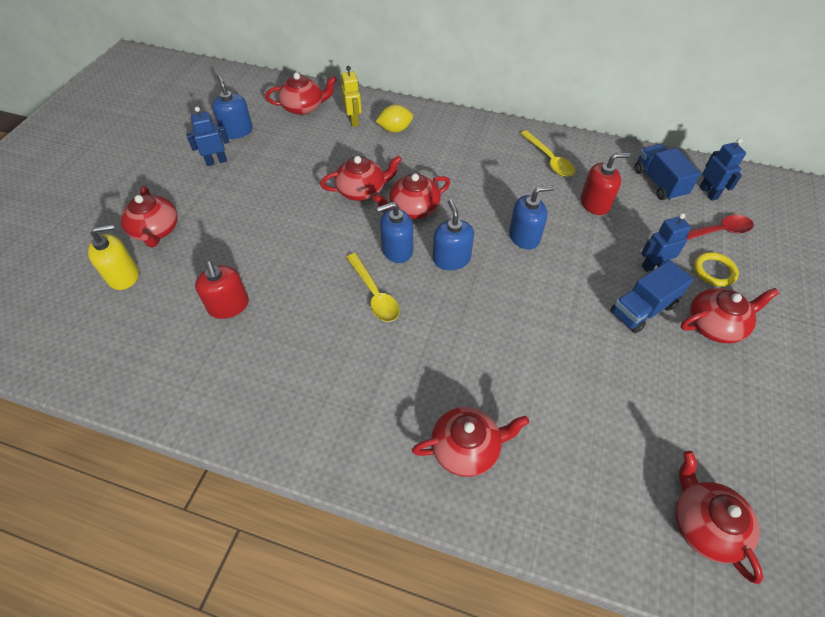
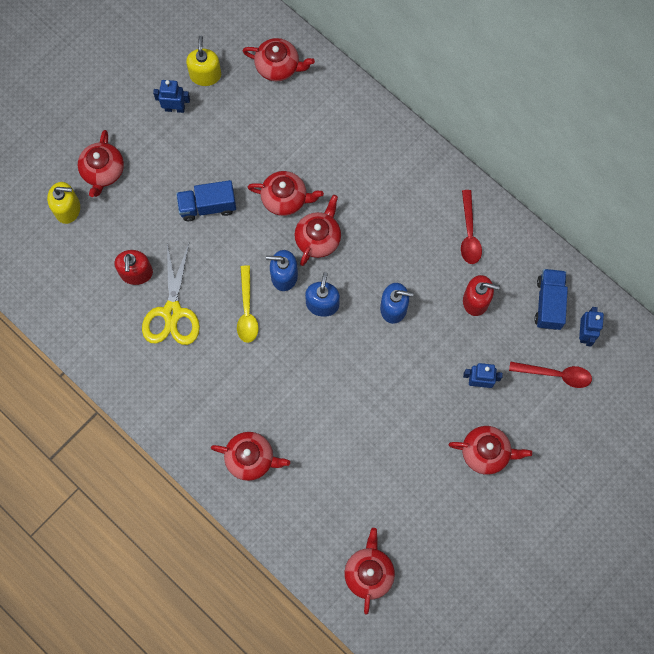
camera: 25 degrees right, 20 degrees up
blue soap dispenser [212,75,253,139] -> yellow soap dispenser [186,36,221,86]
yellow robot [341,66,362,127] -> none
red teapot [373,173,450,219] -> red teapot turned 120 degrees clockwise [295,195,341,266]
yellow lemon [376,104,413,133] -> none
yellow spoon [520,130,575,177] -> red spoon [461,190,482,264]
blue truck [610,260,693,333] -> blue truck moved to [176,180,236,221]
yellow ring [694,252,739,287] -> none
none -> yellow scissors [142,243,200,345]

